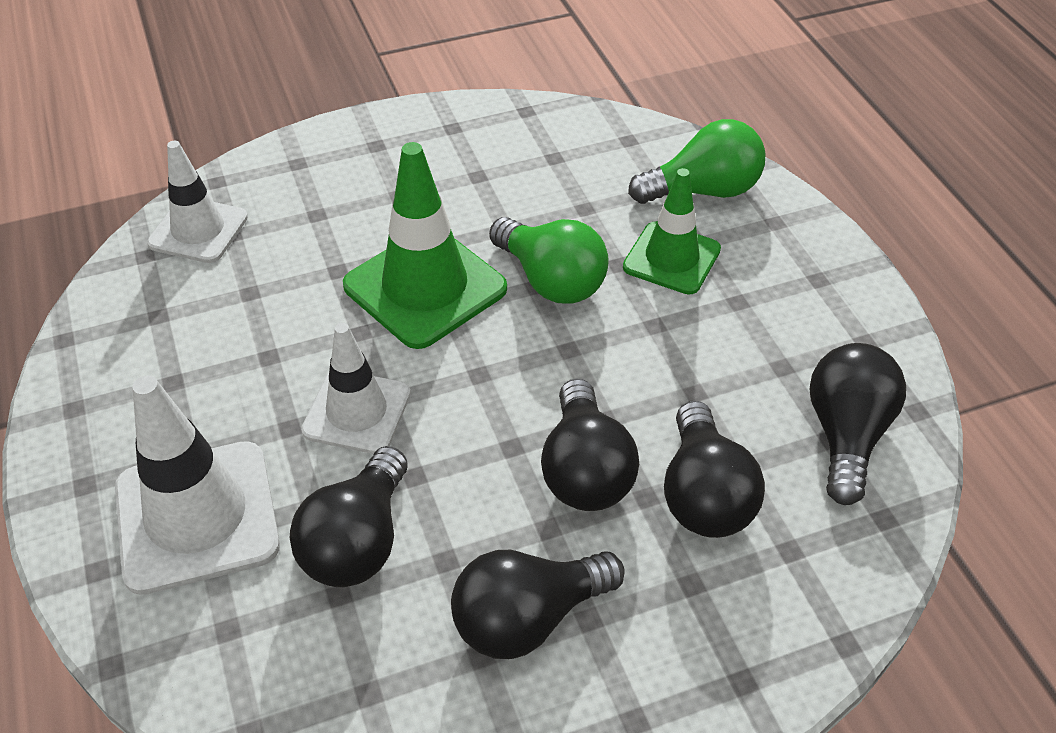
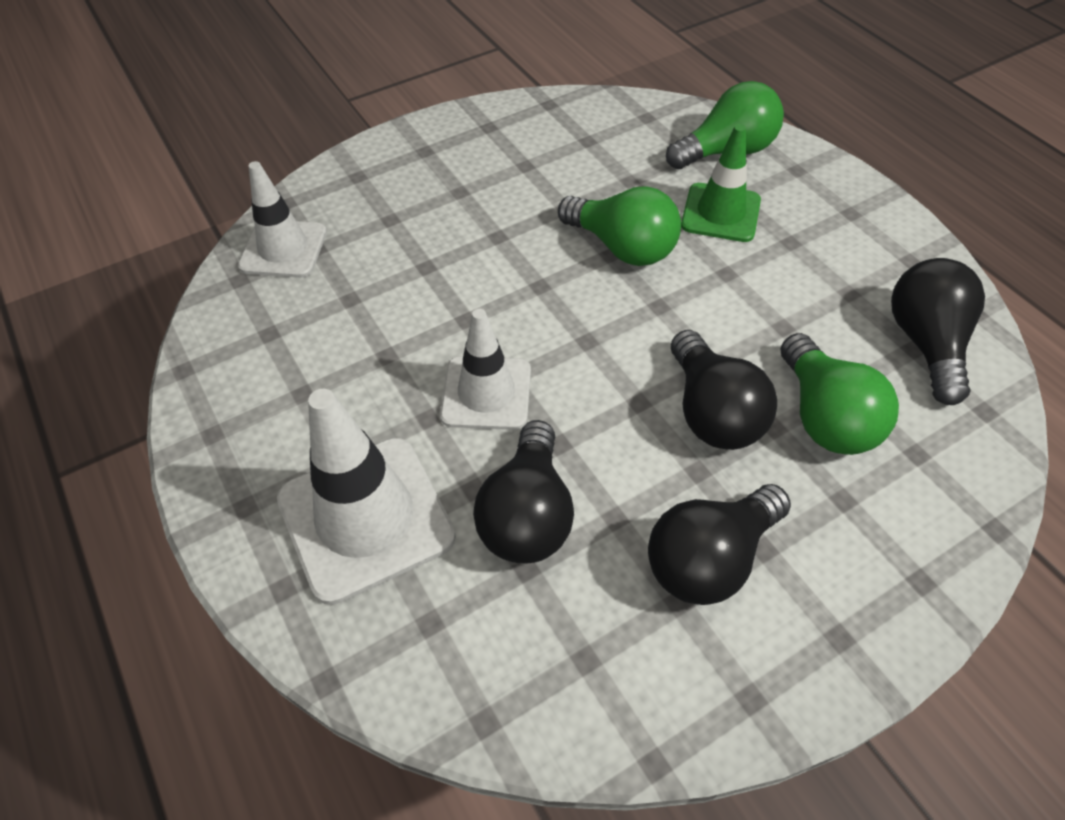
camera: 10 degrees left, 5 degrees up
green traffic cone [343,142,507,349] -> none
black light bulb [664,401,765,538] -> green light bulb [780,333,899,455]

